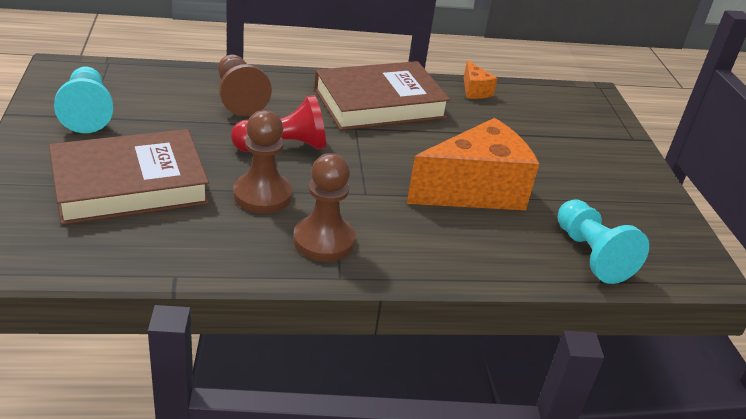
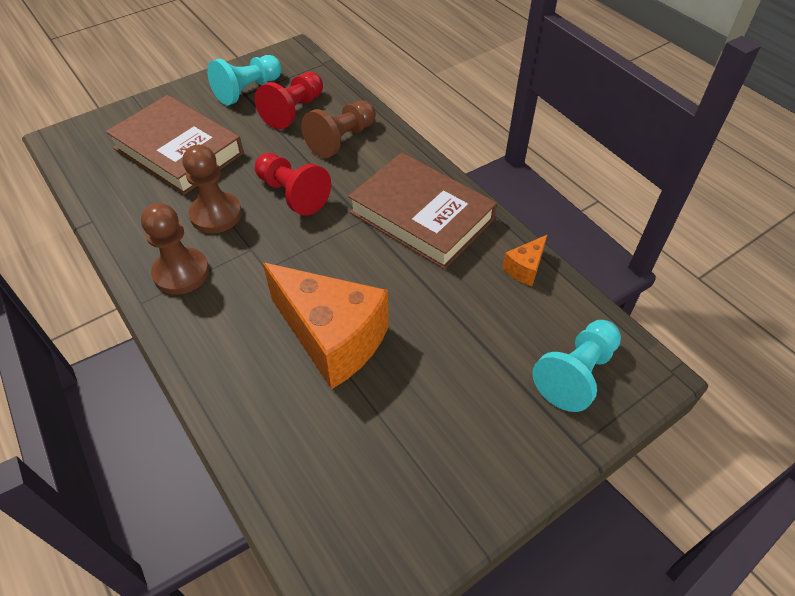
camera: 65 degrees right, 15 degrees up
turquoise pawn [558,199,649,284] -> turquoise pawn moved to [532,320,621,412]
none -> red pawn [255,72,323,129]

